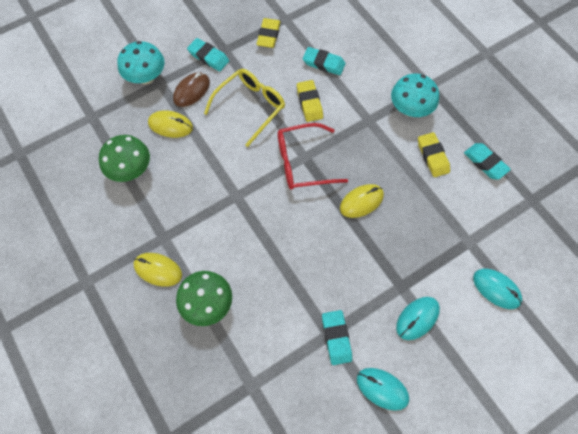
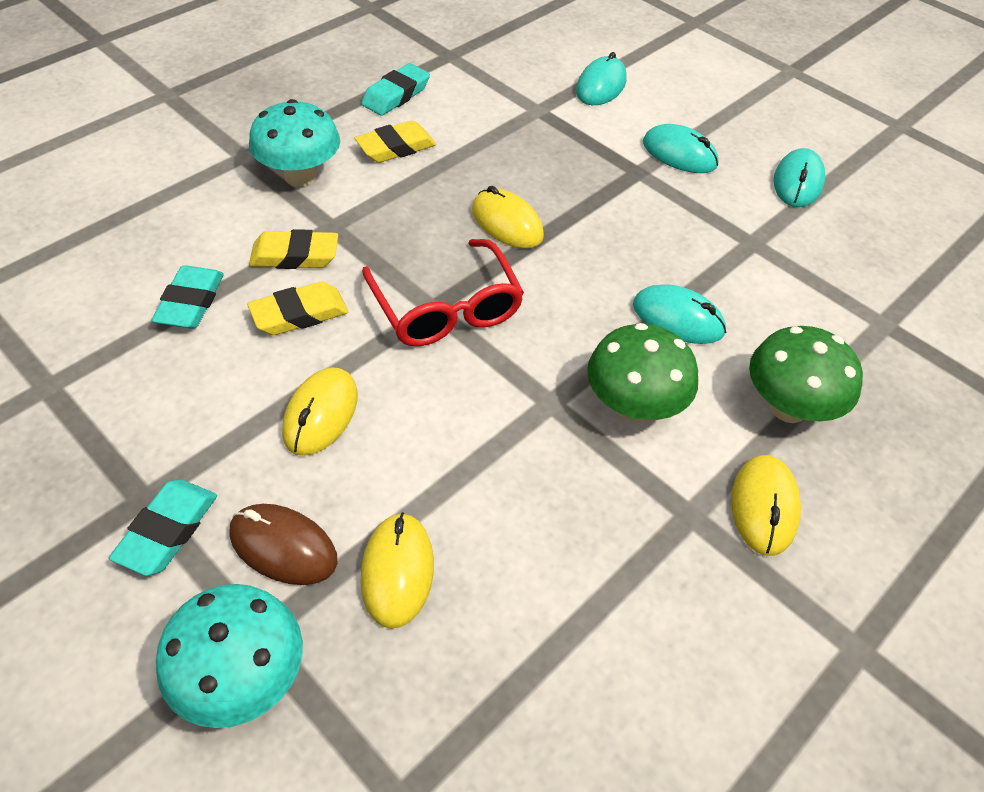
camera: 105 degrees left, 15 degrees down
green mushroom [99,135,150,182] -> green mushroom moved to [587,323,698,422]
yellow glasses [204,69,285,147] -> yellow mouse [282,367,357,456]
yellow eraser [256,18,281,48] -> yellow eraser moved to [249,229,338,269]
turquoise eraser [322,310,352,365] -> none
none -> turquoise mouse [633,284,726,344]

